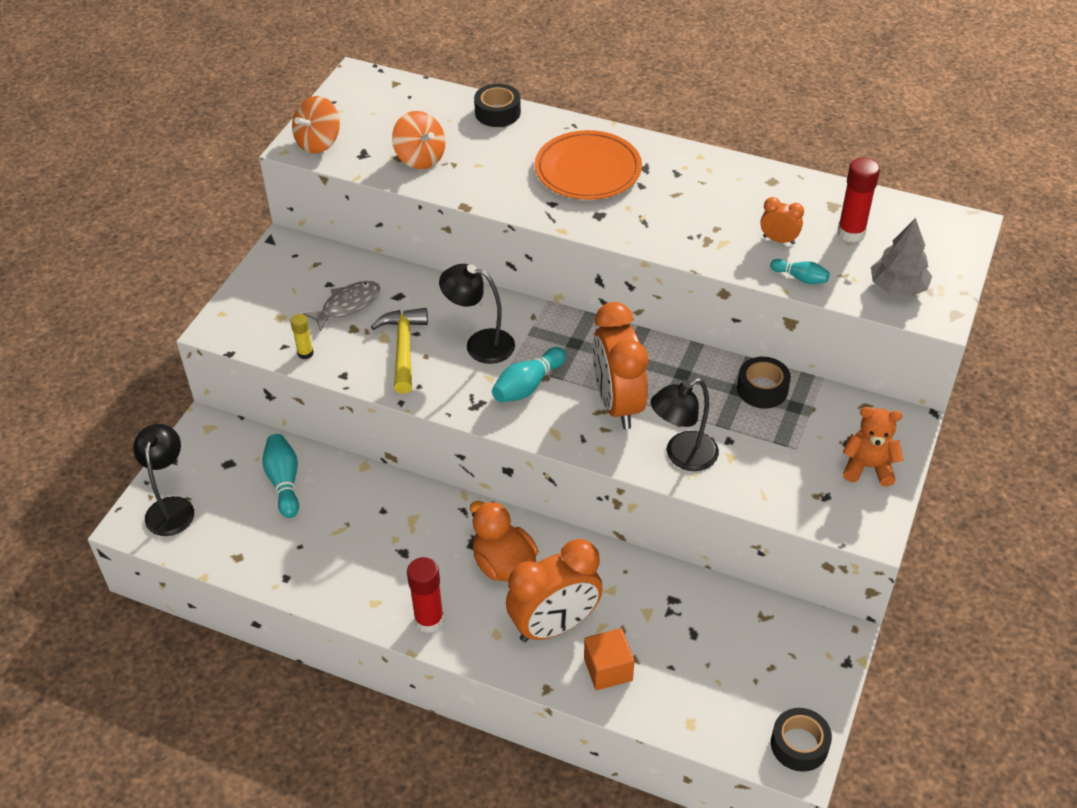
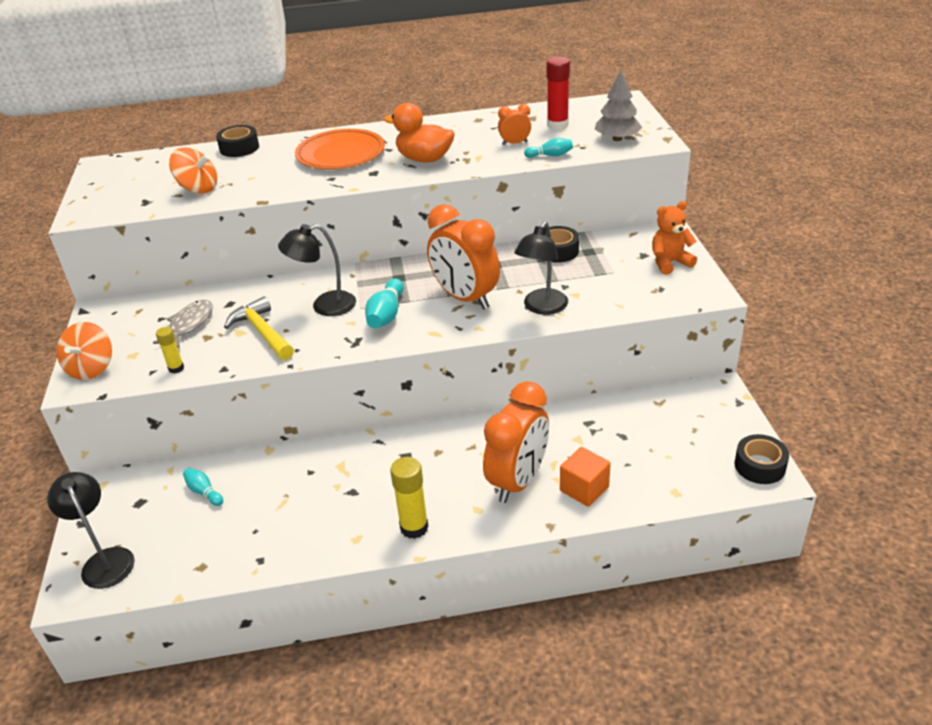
camera: 30 degrees left, 10 degrees down
turquoise bowling pin [262,434,299,518] -> turquoise bowling pin [183,468,223,506], size x0.62
orange spinning top [292,96,340,154] -> orange spinning top moved to [56,322,112,380]
red glue stick [407,557,444,633] -> yellow glue stick [390,457,429,539]
orange duck [470,501,538,582] -> orange duck moved to [384,103,455,163]

